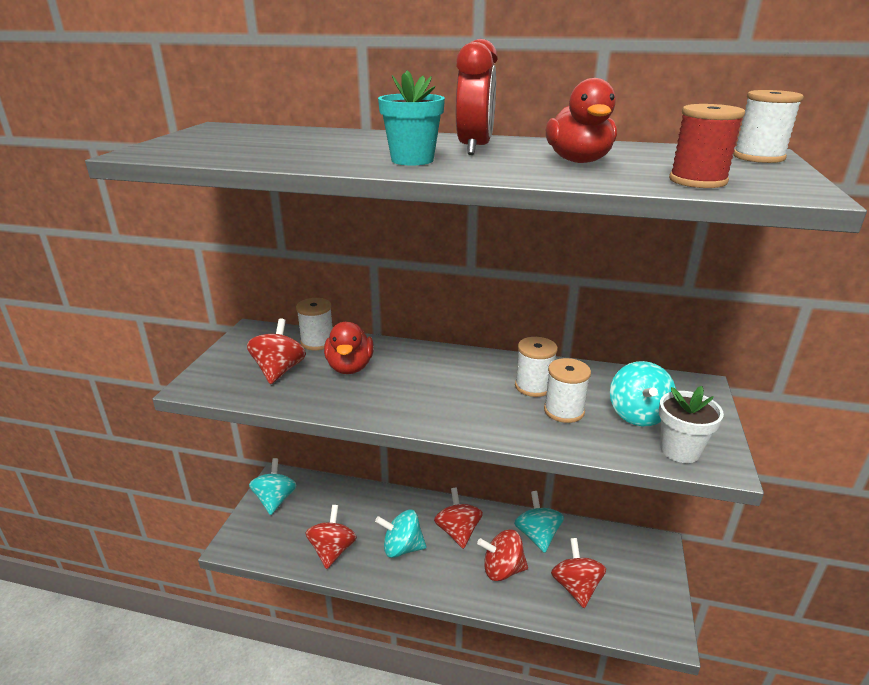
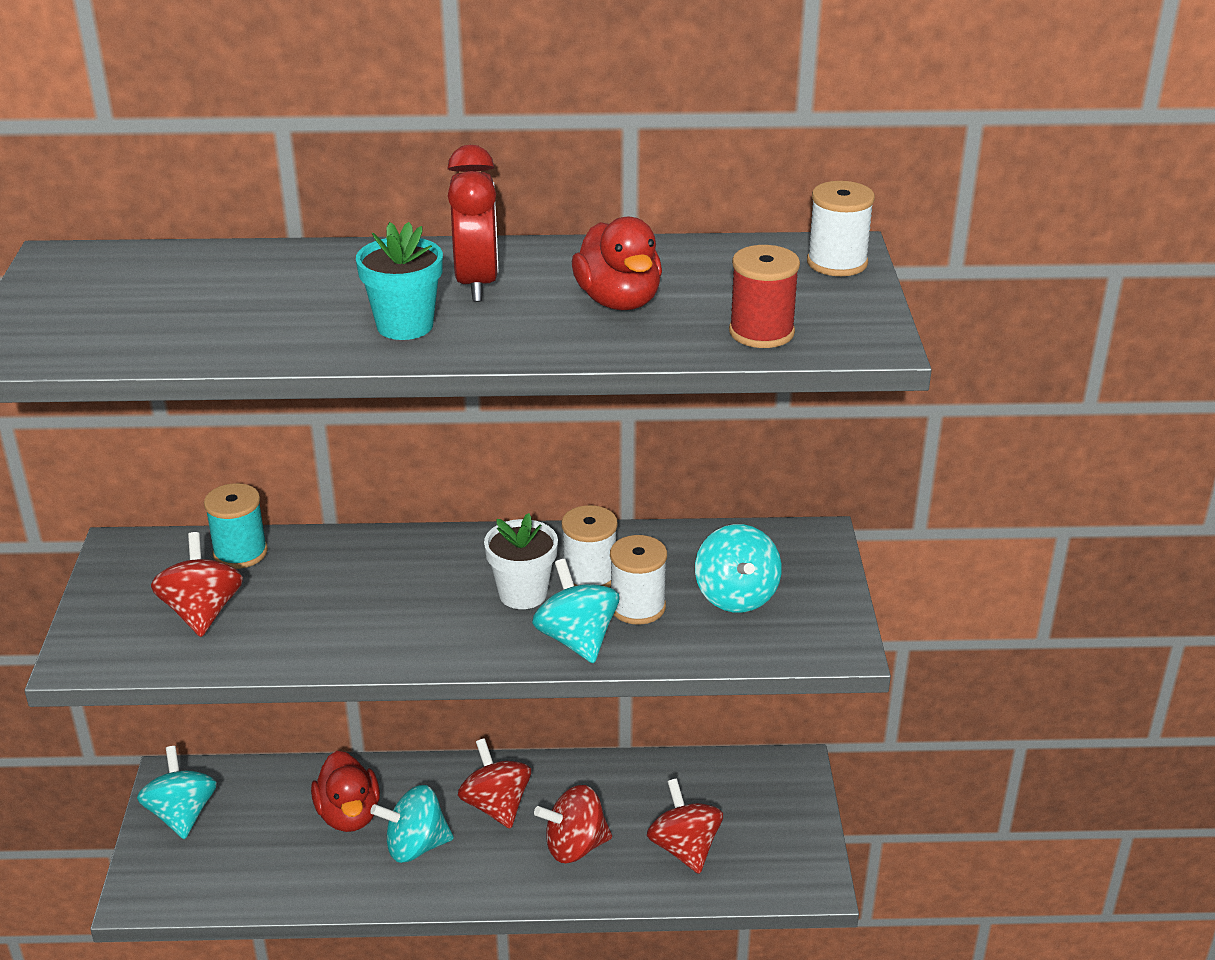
camera: 15 degrees left, 5 degrees up
white spool [296,298,333,350] -> turquoise spool [204,483,268,569]
red spinning top [306,505,357,569] -> none
red duck [324,322,374,374] -> red duck moved to [311,751,380,832]
turquoise spinning top [514,491,564,553] -> turquoise spinning top moved to [532,559,619,663]
white flower pot [659,386,724,463] -> white flower pot moved to [484,513,558,609]

